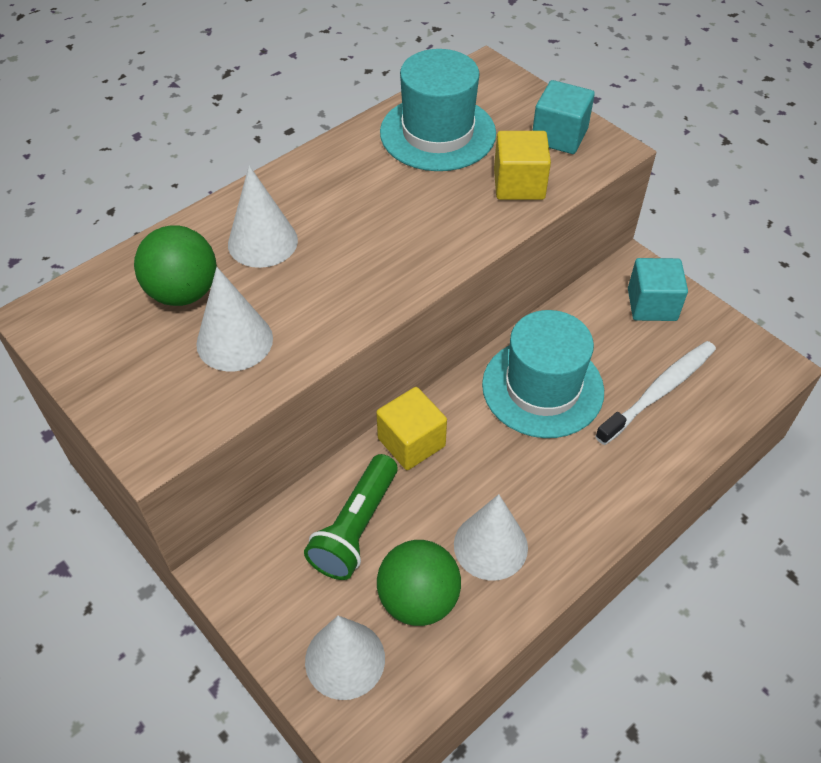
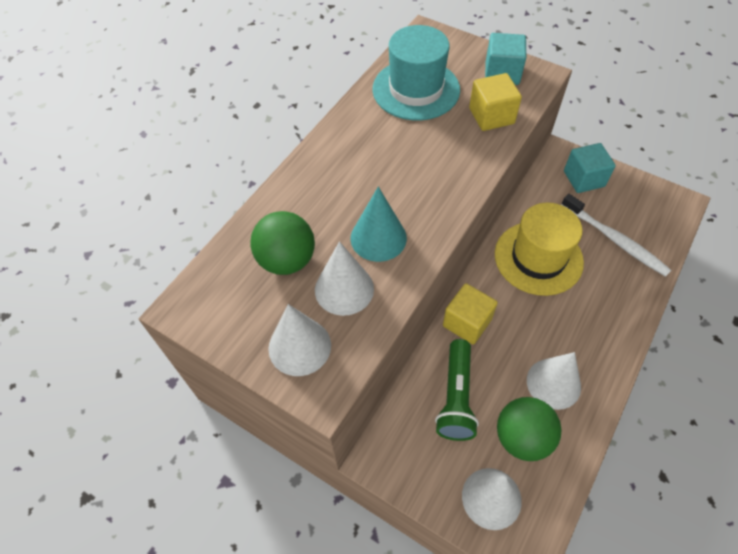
camera: 15 degrees left, 5 degrees up
white cone [228,166,298,268] -> white cone moved to [268,304,331,376]
turquoise hat [482,310,604,438] -> yellow hat [495,203,584,296]
white toothbrush [595,341,716,445] -> white toothbrush turned 105 degrees clockwise [562,194,671,277]
none -> turquoise cone [351,186,407,262]

